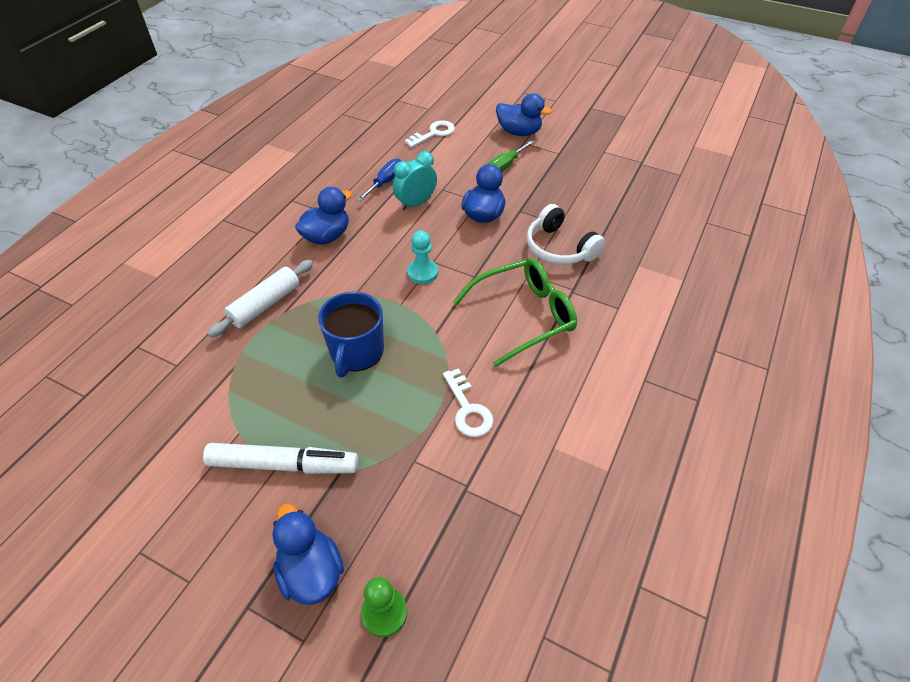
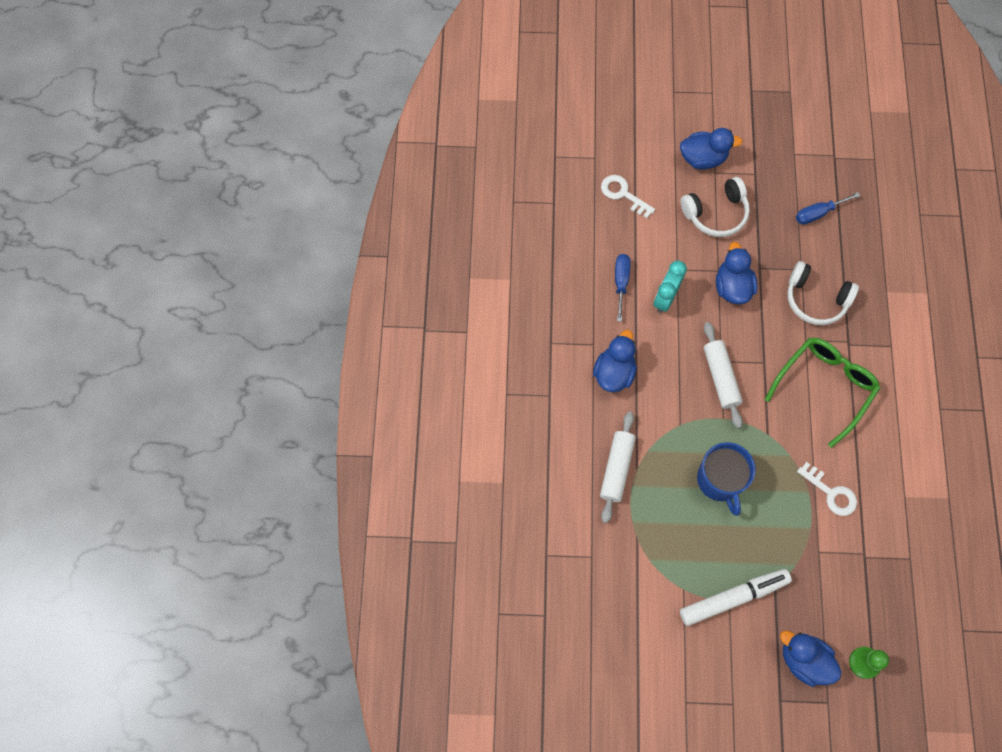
camera: 25 degrees left, 20 degrees up
white key [405,120,455,147] -> white key turned 75 degrees counterclockwise [601,175,655,218]
turquoise pawn [407,231,438,284] -> white rolling pin [704,322,743,428]
green screwdriver [488,140,534,172] -> white headphones [681,177,750,237]
none -> blue screwdriver [796,192,860,224]

